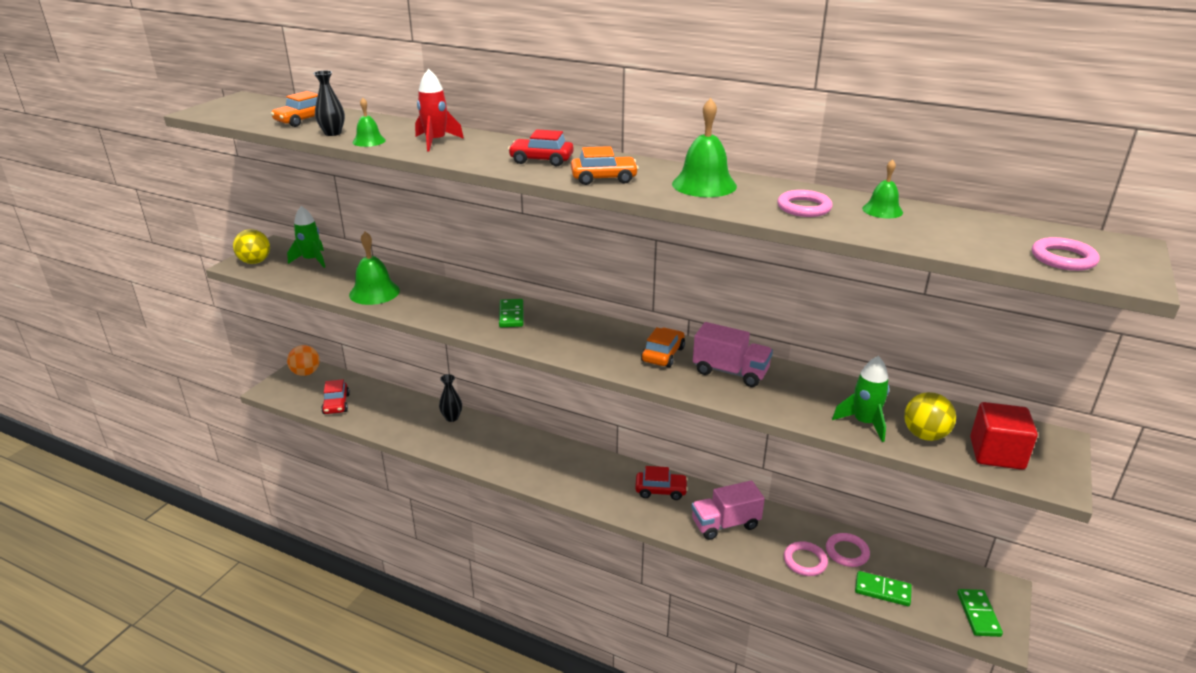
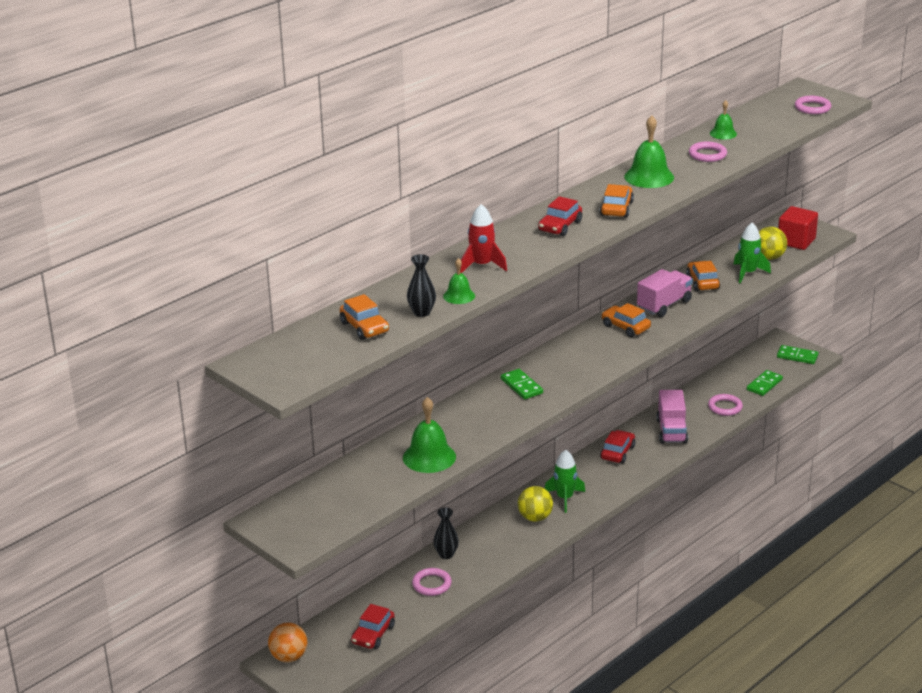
camera: 70 degrees left, 0 degrees up
yellow ball [233,229,270,264] -> yellow ball moved to [518,486,553,522]
green rocket [287,206,325,268] -> green rocket moved to [545,450,585,513]
red car [321,379,350,414] -> red car turned 105 degrees clockwise [351,604,395,649]
green domino [499,299,523,327] -> green domino turned 45 degrees clockwise [501,369,543,399]
pink ring [826,533,870,567] -> pink ring moved to [412,568,452,596]
none -> orange car [686,261,720,291]

